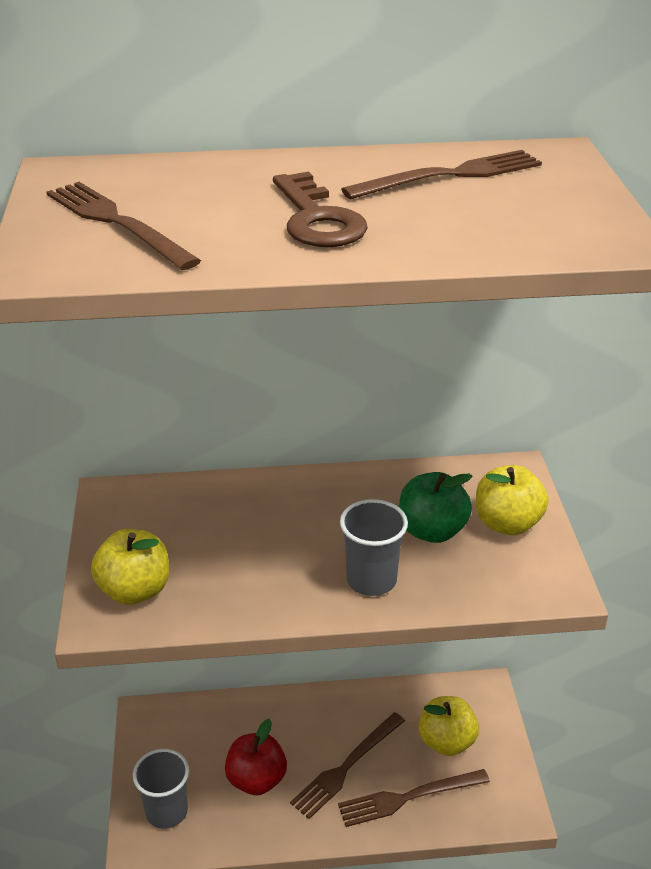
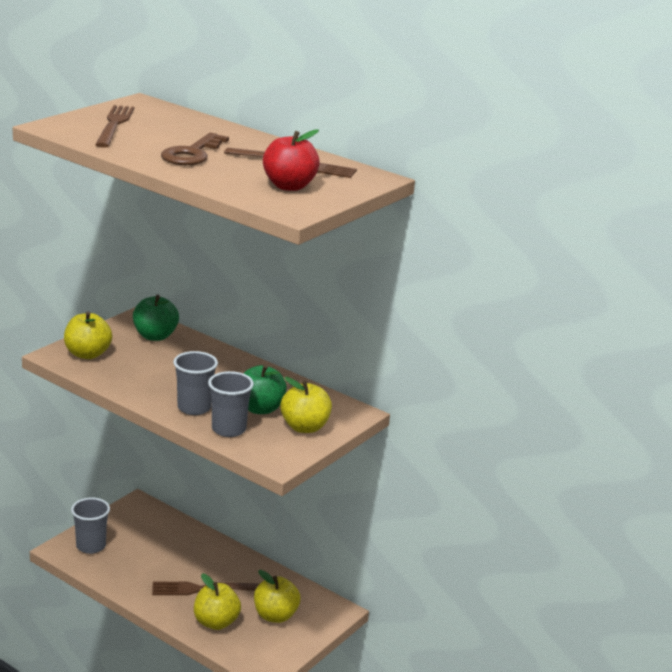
camera: 40 degrees right, 10 degrees down
red apple [225,719,287,795] -> red apple moved to [263,129,320,191]
brown fork [338,769,490,827] -> yellow apple [194,574,241,630]
none -> green apple [133,295,179,341]
none -> grey cup [208,371,254,437]

